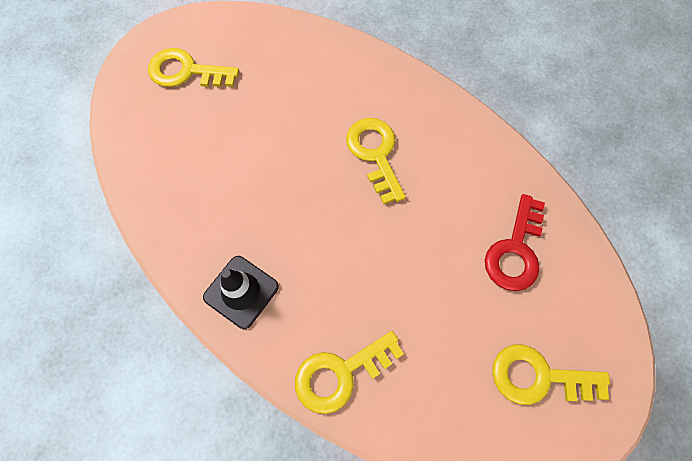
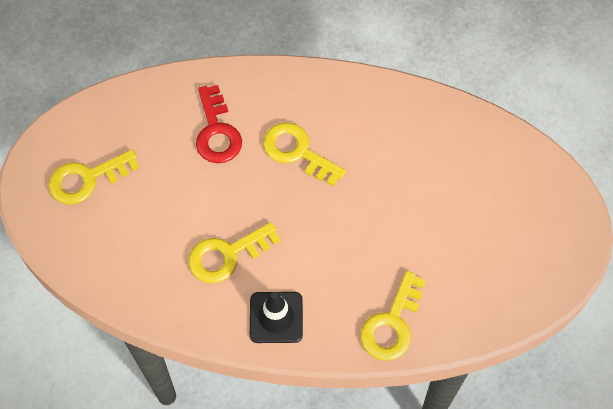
camera: 35 degrees left, 5 degrees down
red key [485,194,545,291] -> red key moved to [196,85,242,163]
yellow key [492,344,610,405] -> yellow key moved to [189,222,280,283]

